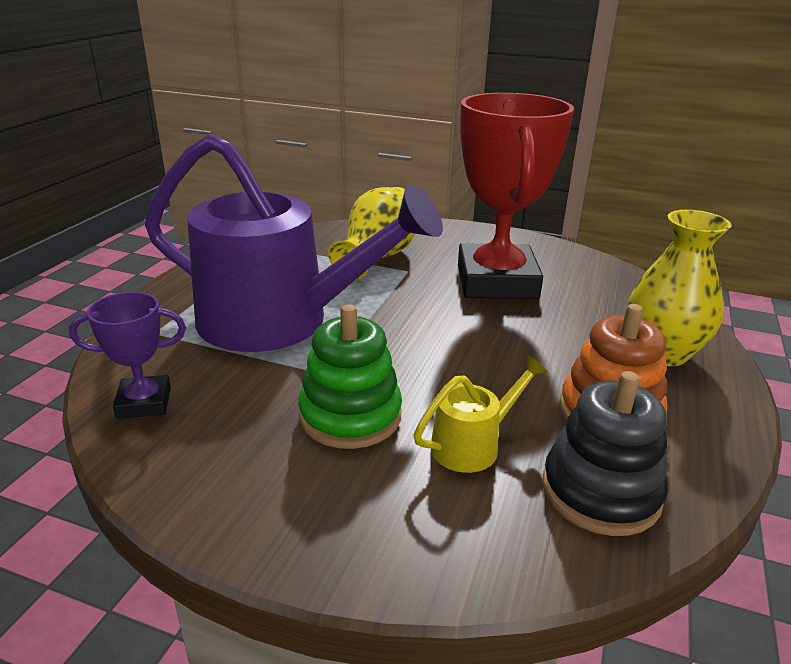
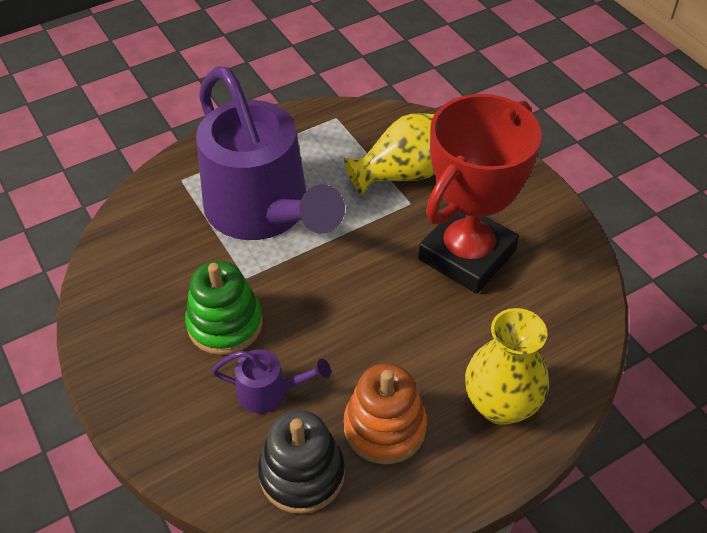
camera: 40 degrees right, 20 degrees up
purple trophy [69,292,186,419] -> none
yellow watering can [414,355,548,473] -> purple watering can [212,349,331,413]

